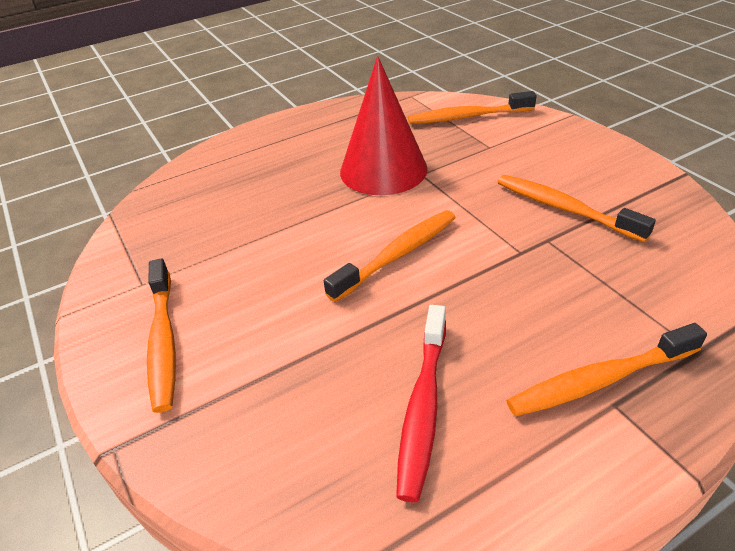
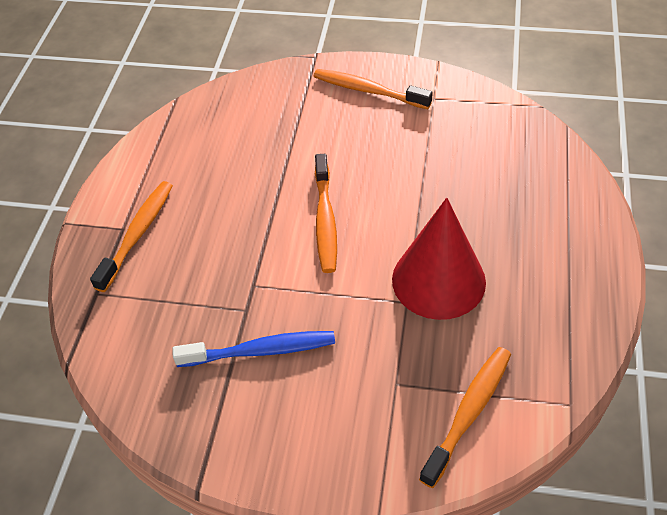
camera: 130 degrees right, 10 degrees up
red toothbrush [396,305,446,502] -> none
orange toothbrush [498,175,656,242] -> blue toothbrush [172,331,335,367]

